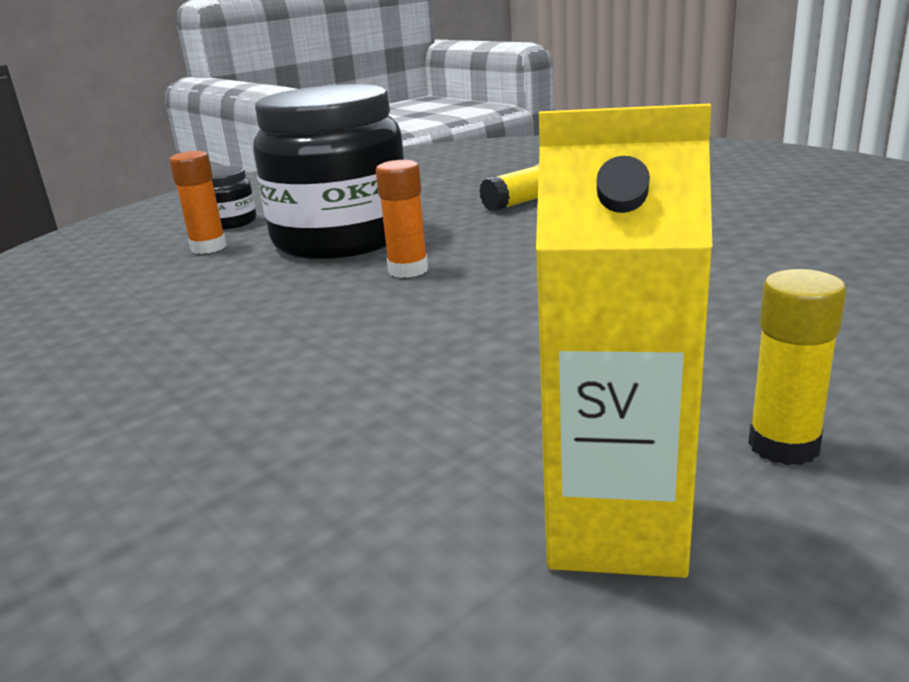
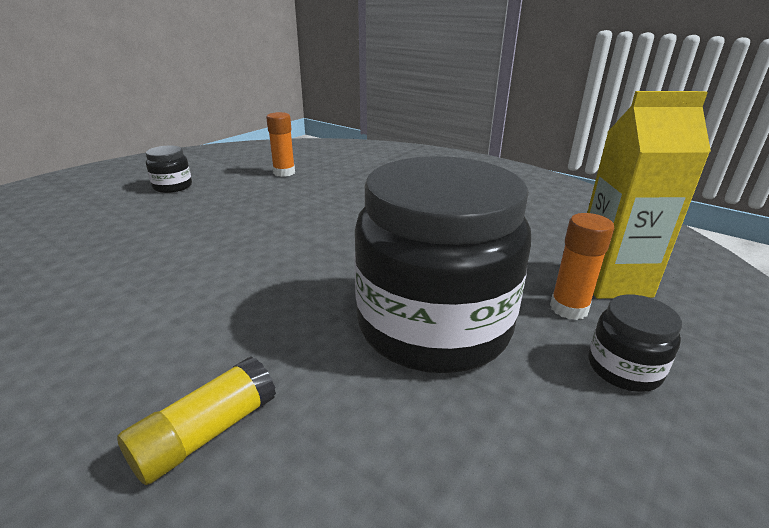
camera: 165 degrees right, 5 degrees up
orange glue stick [376,160,428,278] -> orange glue stick moved to [266,112,295,177]
yellow carton [536,104,712,578] -> yellow carton moved to [587,91,711,299]
yellow glue stick [748,269,846,466] -> black jar [146,146,192,193]

